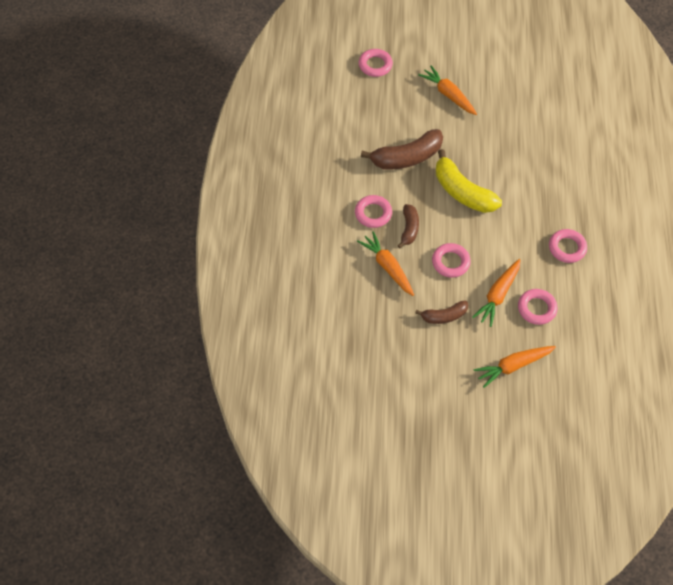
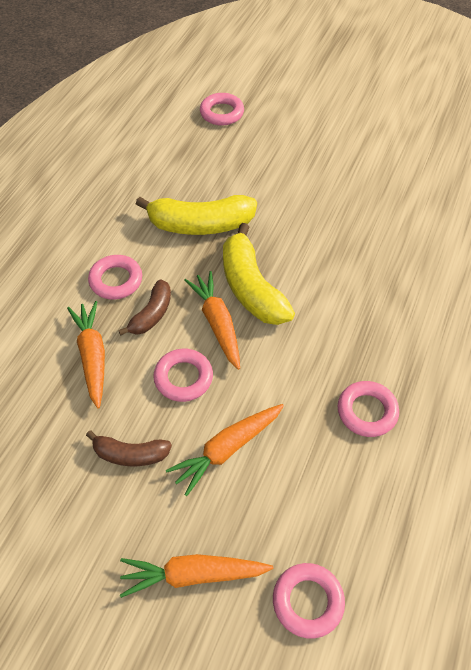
camera: 20 degrees right, 5 degrees down
brown banana [361,129,443,169] -> yellow banana [136,195,257,235]
orange carrot [418,65,477,115] -> orange carrot moved to [184,271,240,370]
pink ring [518,289,558,325] -> pink ring moved to [273,563,345,639]

